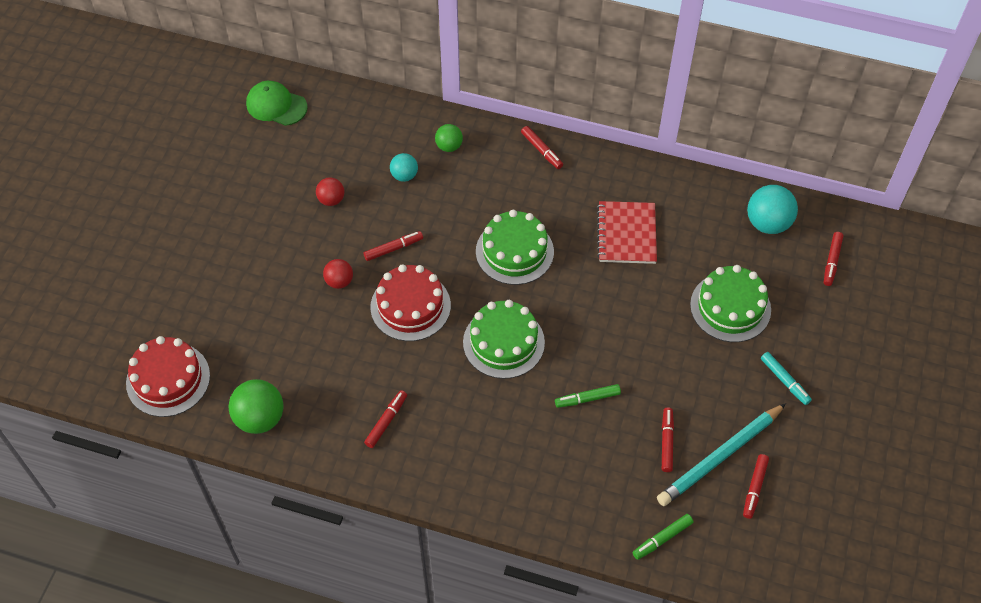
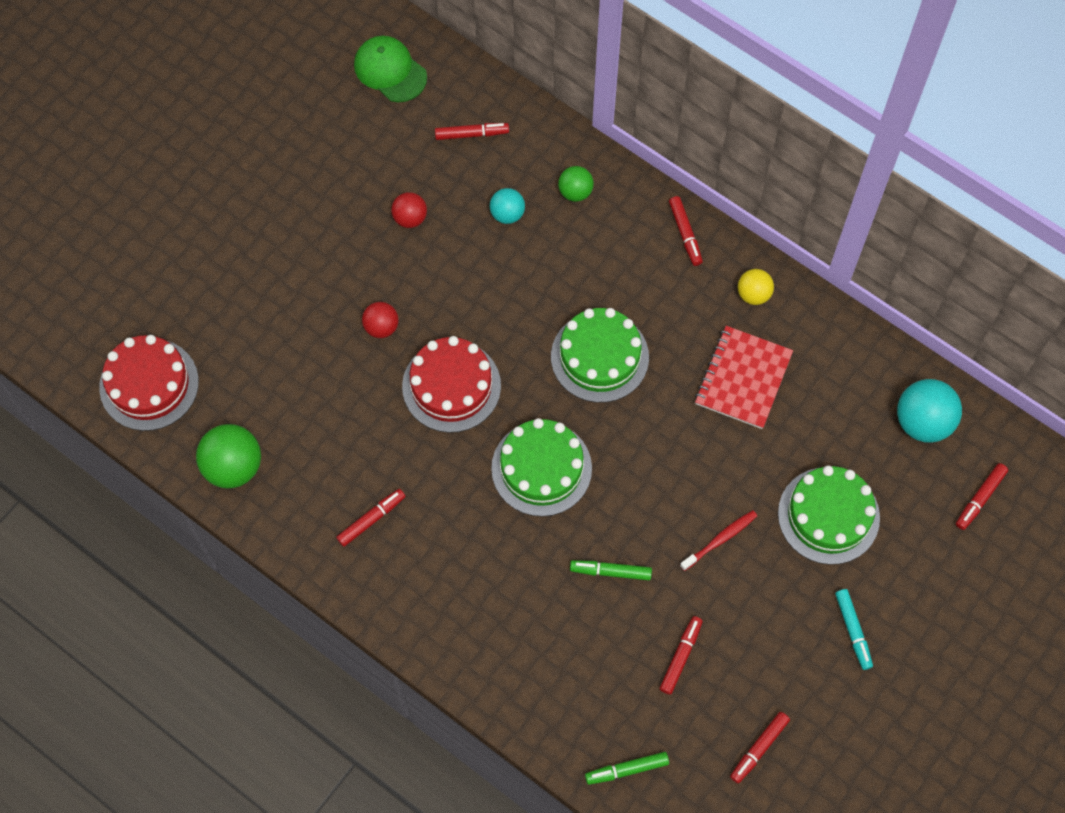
camera: 20 degrees right, 10 degrees up
red marker [363,231,423,261] -> red marker moved to [435,123,509,140]
turquoise pencil [657,403,786,506] -> none
none -> red toothbrush [680,510,757,571]
none -> yellow ball [738,269,774,305]

